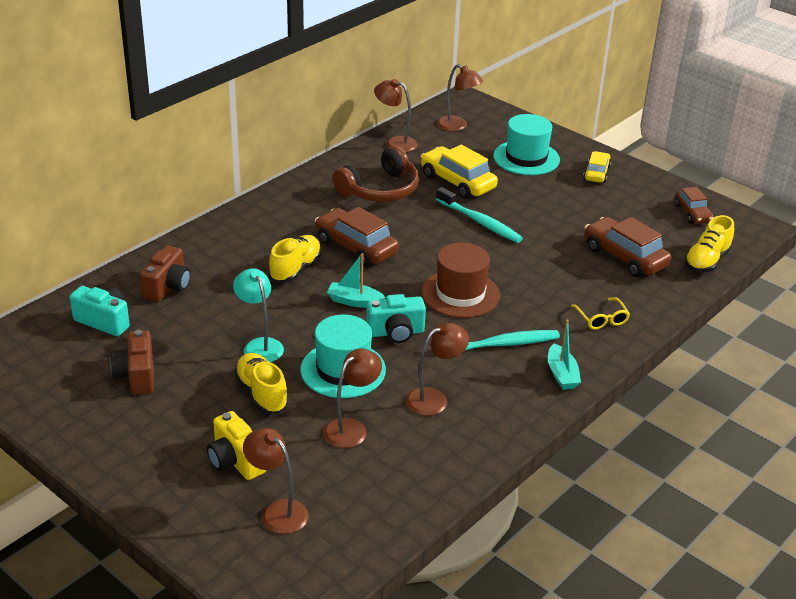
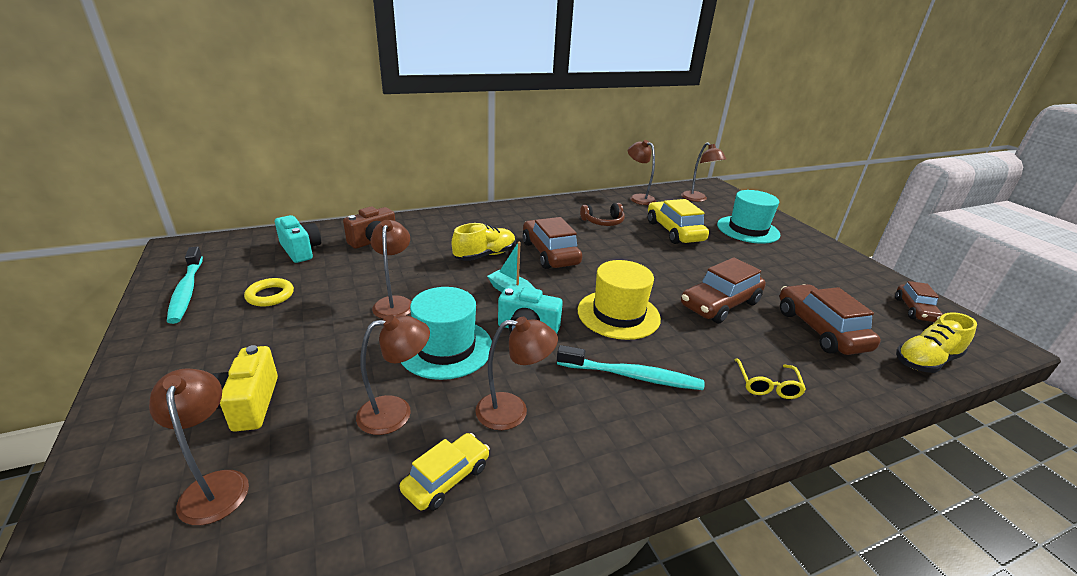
camera: 25 degrees right, 5 degrees down
brown camera [110,330,154,394] -> yellow ring [244,278,294,307]
turquoise lamp [233,268,284,362] -> brown lamp [370,220,412,319]
yellow shoe [234,353,289,413] -> none
brown headphones [333,146,419,202] -> brown headphones [580,203,625,226], size x0.61
brown hat [422,243,500,318] -> yellow hat [578,260,661,340]
turquoise toothbrush [436,187,523,243] -> turquoise toothbrush moved to [167,247,203,324]
turquoise boat [548,319,581,390] -> none
yellow car [583,151,611,183] -> yellow car moved to [400,433,490,511]
none -> brown car [681,257,766,324]

